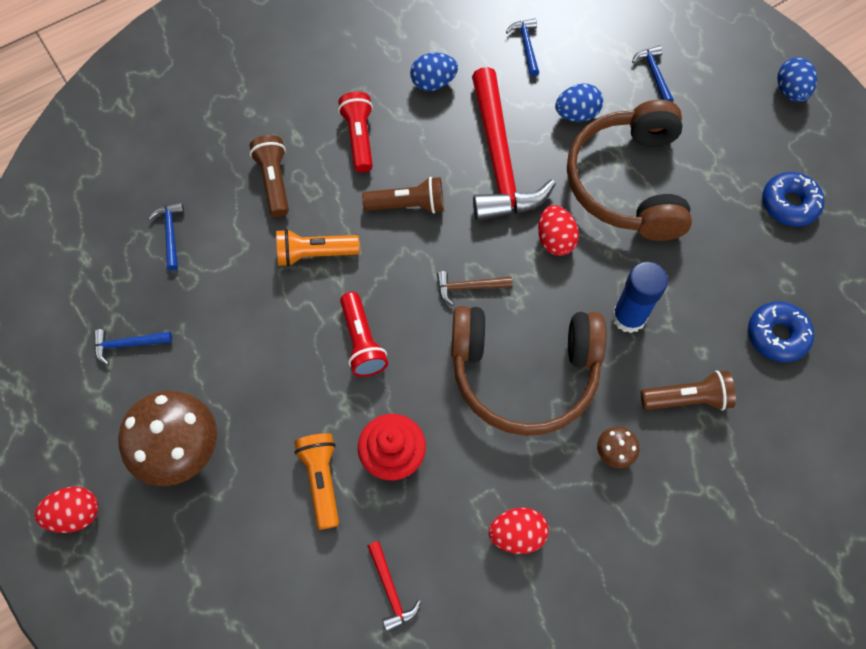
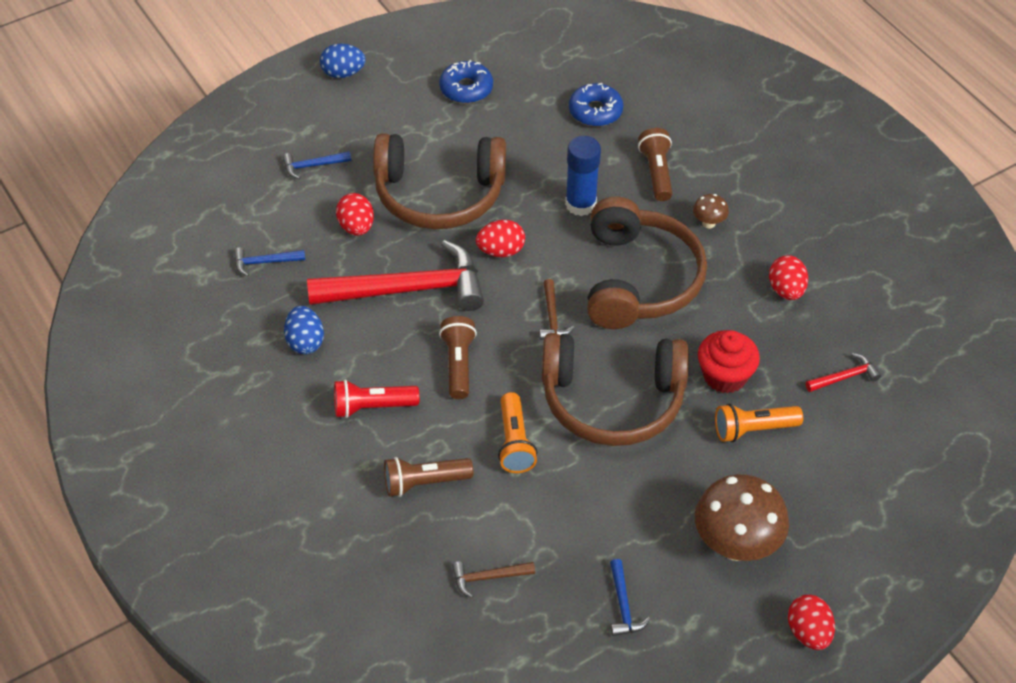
camera: 90 degrees left, 15 degrees down
blue hammer [148,202,184,270] -> brown hammer [452,561,535,598]
red flashlight [340,292,388,377] -> brown headphones [542,333,689,446]
blue egg [555,83,603,122] -> red egg [336,193,374,236]

